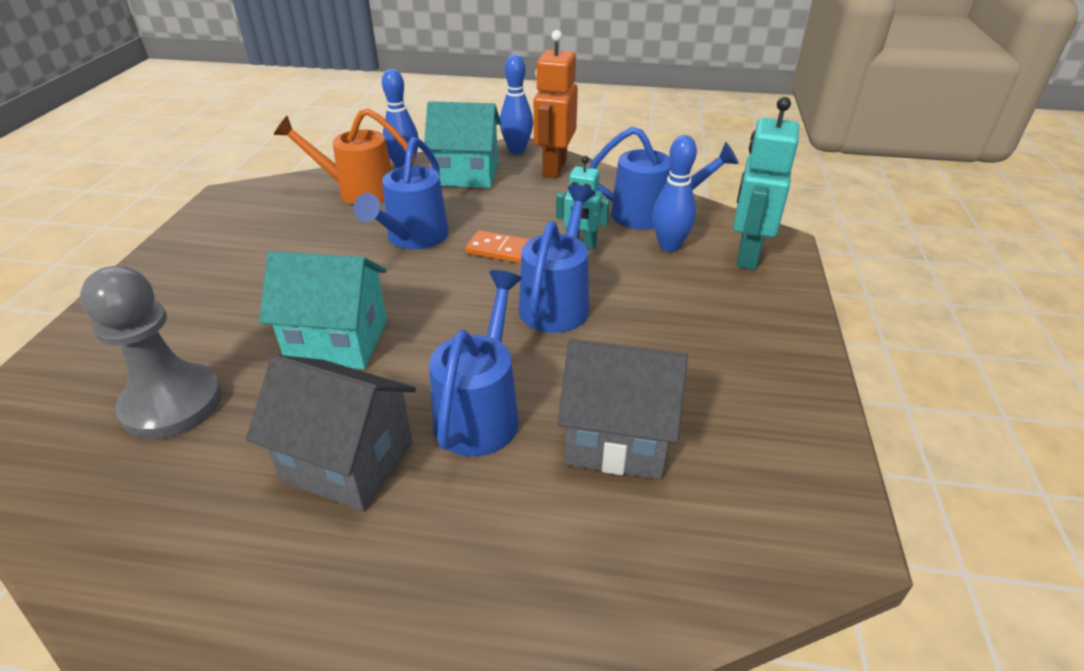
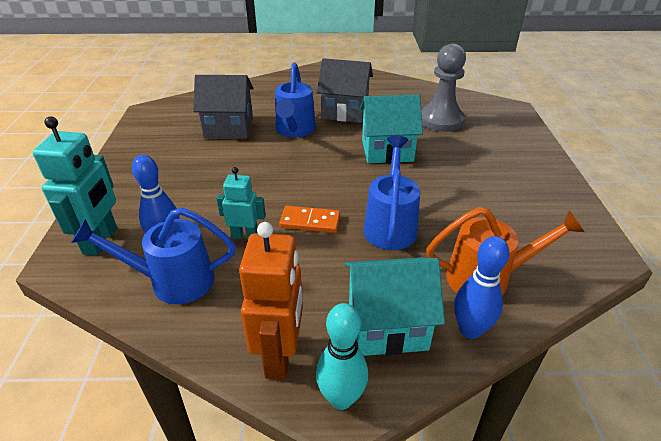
camera: 170 degrees right, 0 degrees up
blue bowling pin [500,55,533,154] -> turquoise bowling pin [316,303,368,410]
blue watering can [519,185,595,333] -> none

